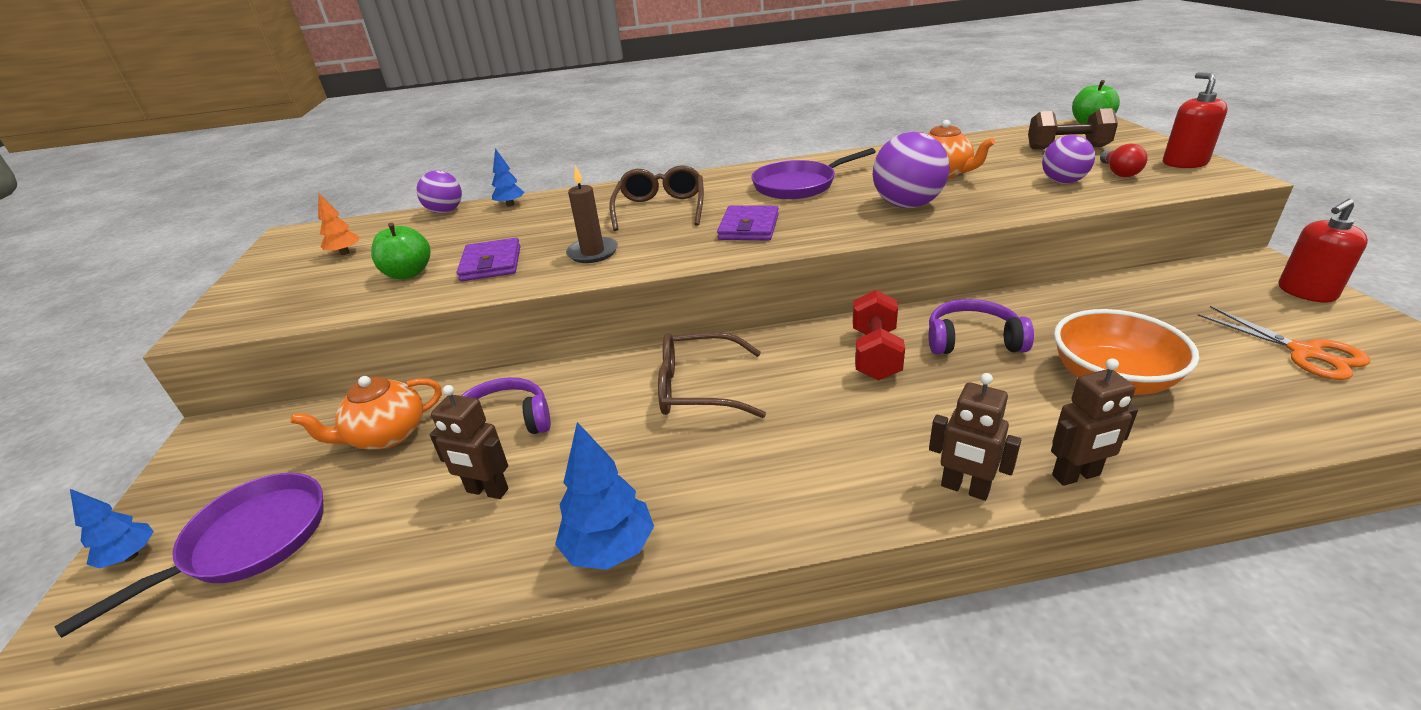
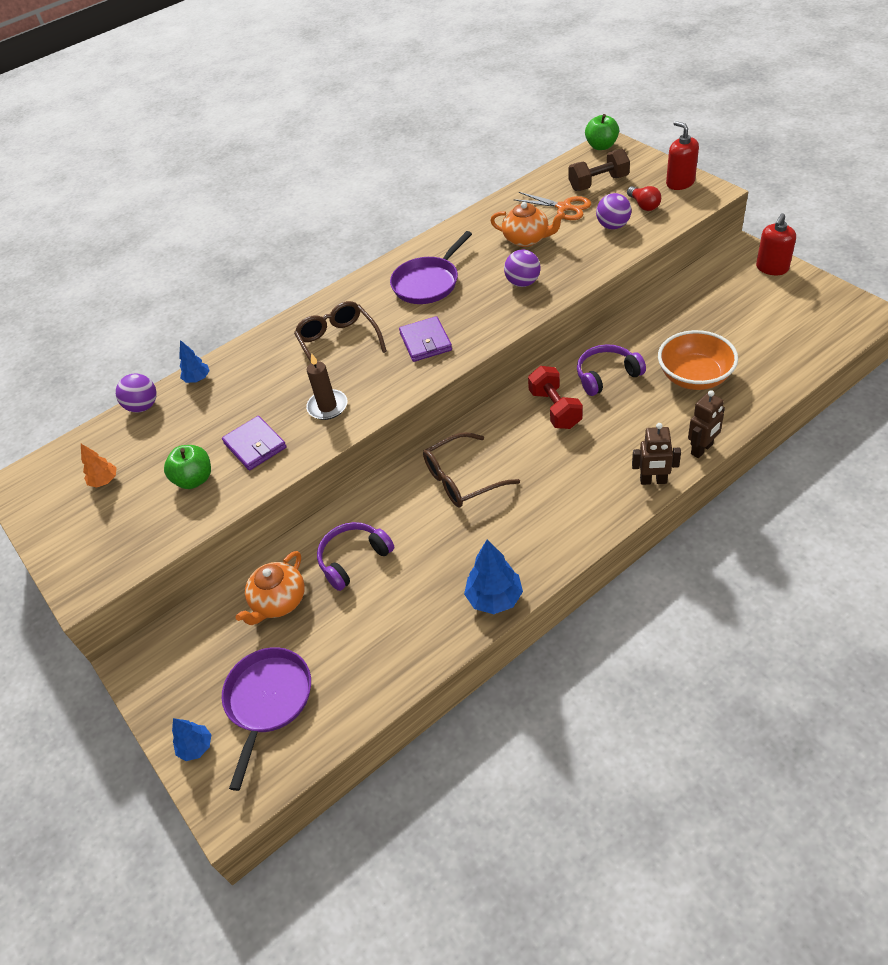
camera: 25 degrees left, 15 degrees up
brown robot [430,385,508,499] -> none
purple ball [873,132,950,208] -> purple ball [504,250,541,287], size x0.66
orange scissors [1197,306,1370,380] -> orange scissors moved to [513,192,591,220]

